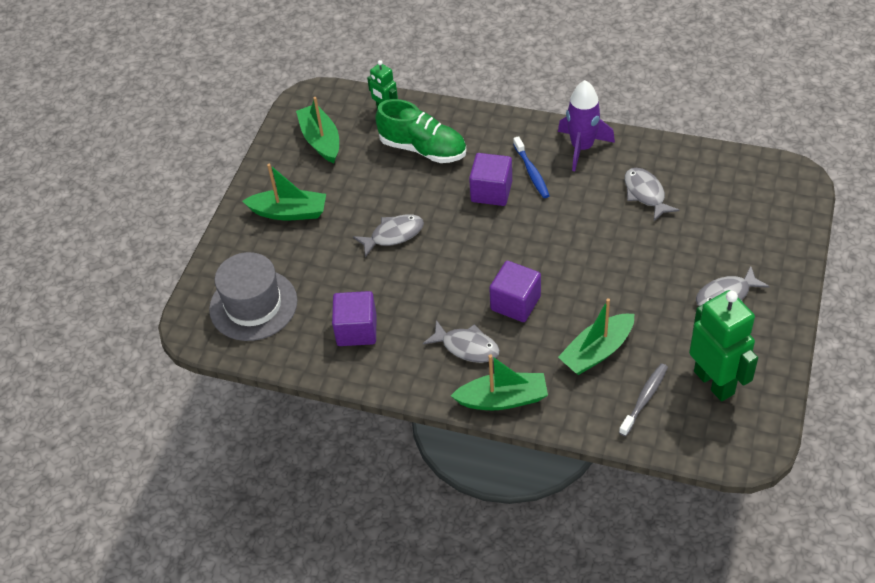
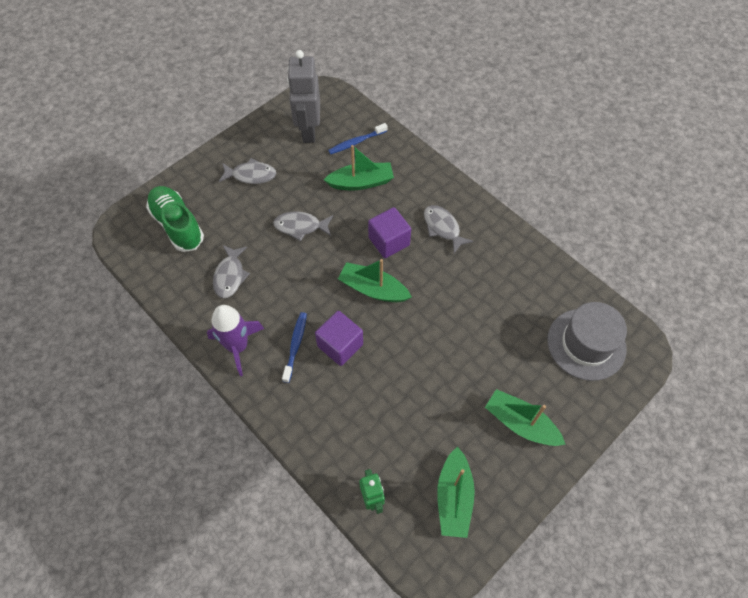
camera: 155 degrees left, 10 degrees up
purple cube [332,291,376,346] -> none
grey fish [353,214,424,257] -> grey fish moved to [273,211,333,241]
green shoe [375,99,466,163] -> green shoe moved to [146,186,204,252]
green boat [451,355,548,410] -> green boat moved to [338,259,412,302]
grey toothbrush [619,363,668,436] -> blue toothbrush [328,123,388,154]
green robot [689,290,758,401] -> grey robot [287,50,320,143]

